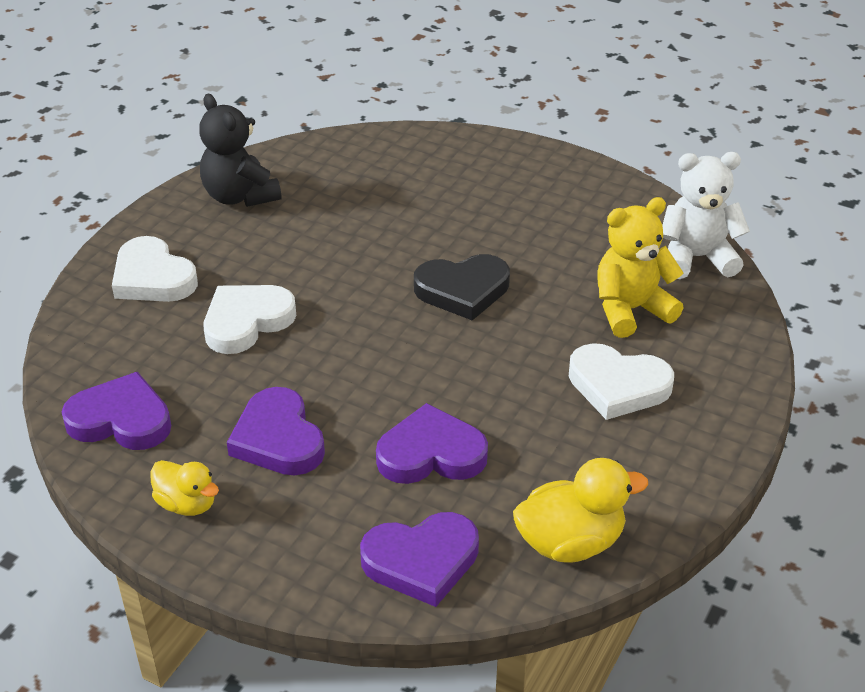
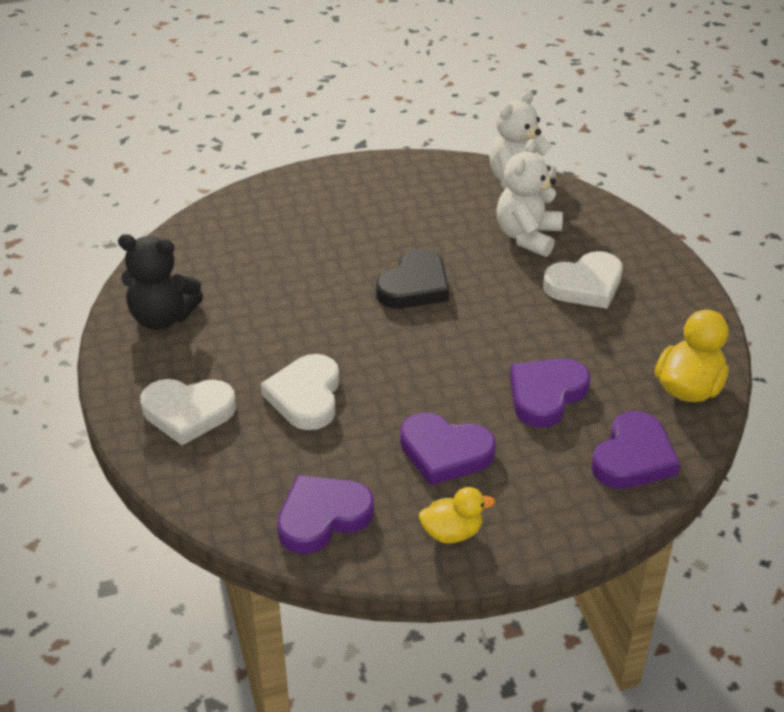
camera: 45 degrees left, 0 degrees up
yellow teddy bear [597,197,684,338] -> white teddy bear [497,139,563,257]

